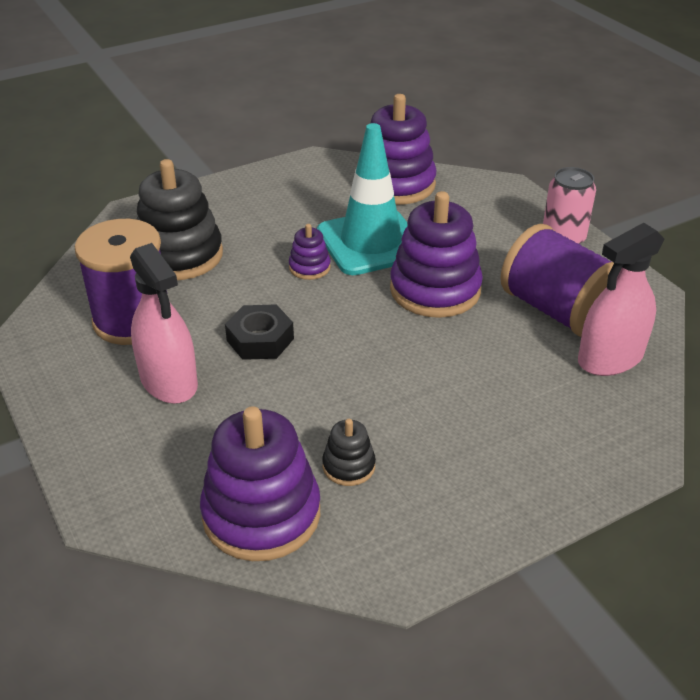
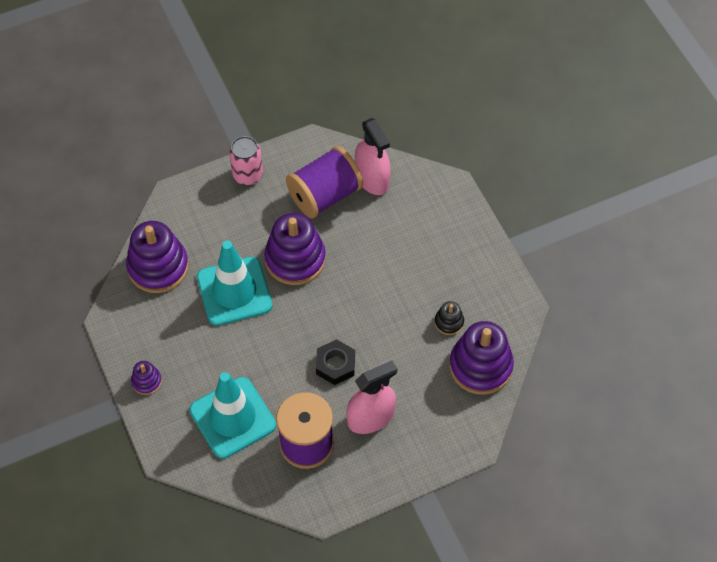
camera: 85 degrees left, 20 degrees up
black stacking toy [136,159,223,280] -> turquoise traffic cone [189,372,276,459]
purple stacking toy [289,224,331,280] -> purple stacking toy moved to [131,361,162,395]

